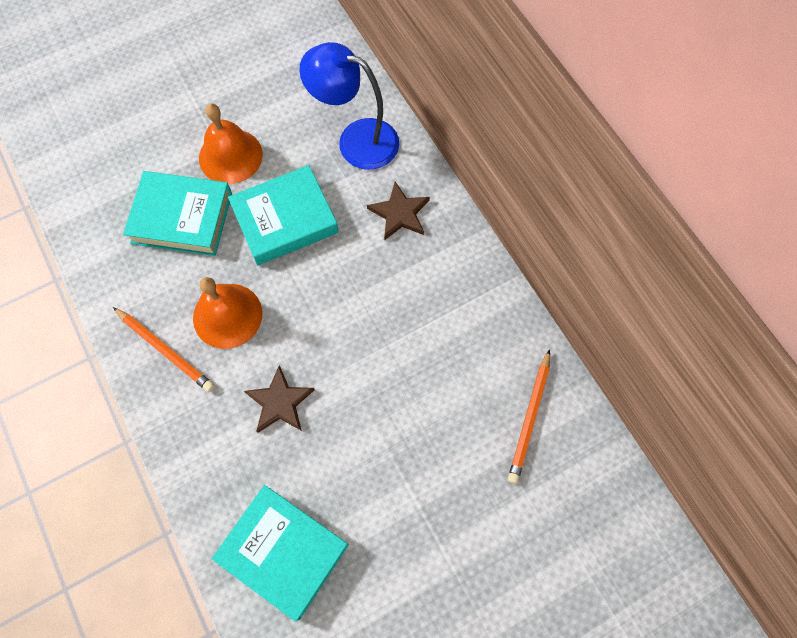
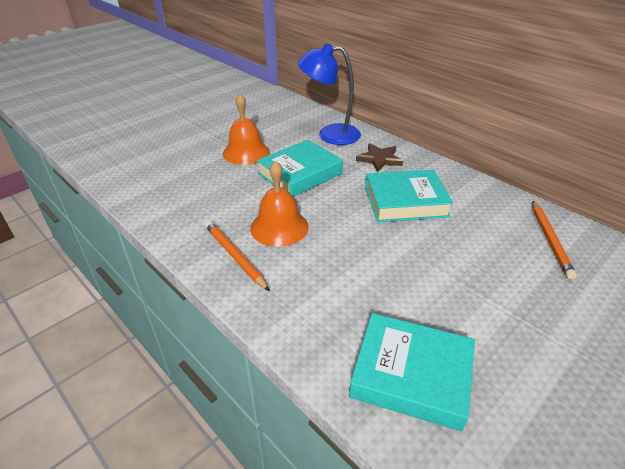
camera: 15 degrees left, 30 degrees down
orange pencil [113,307,214,392] -> orange pencil turned 150 degrees counterclockwise [205,221,269,291]
turquoise book [123,171,232,256] -> turquoise book moved to [365,170,453,222]
brown star [244,365,315,433] -> none

